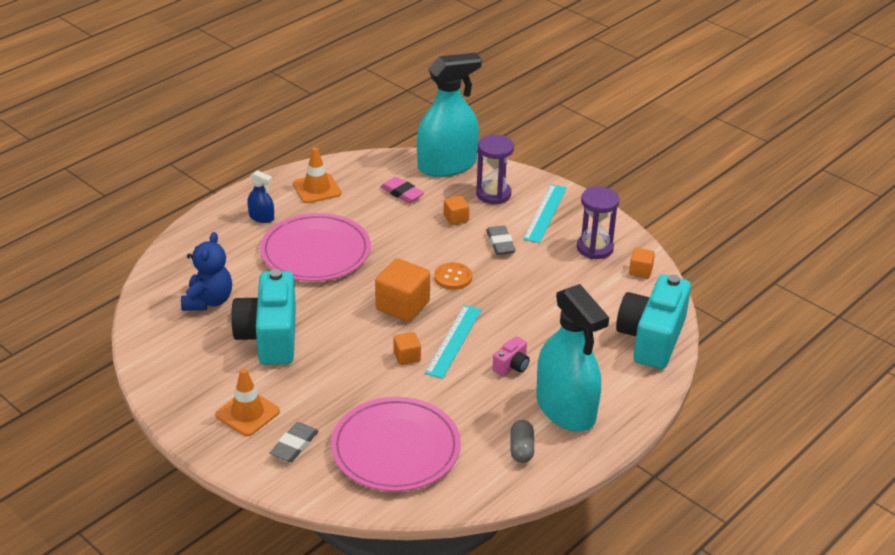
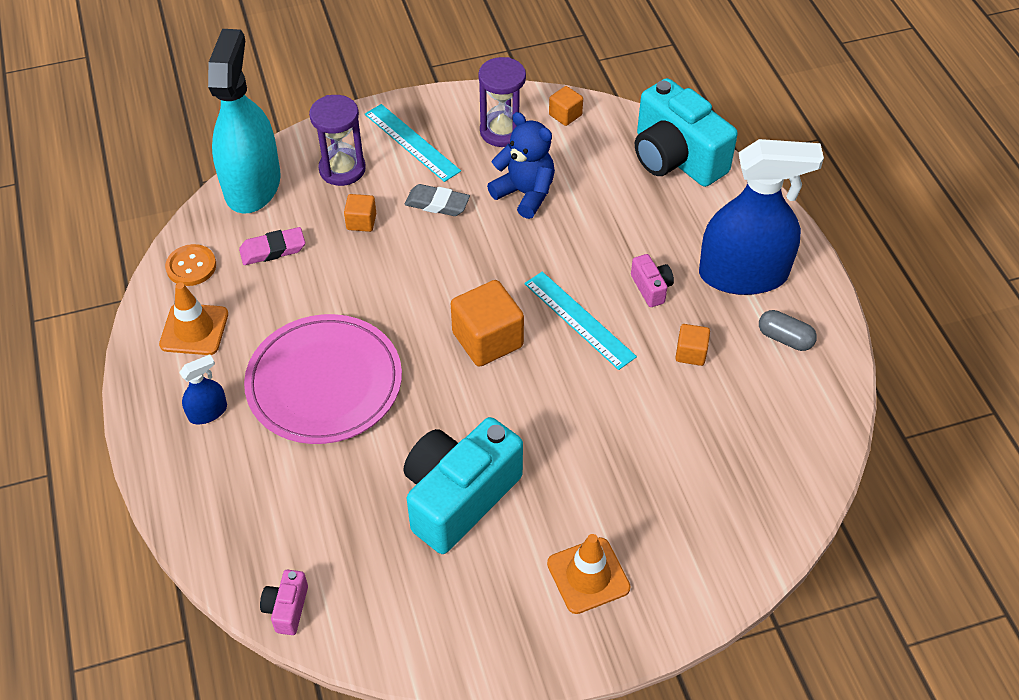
camera: 60 degrees left, 15 degrees up
blue teddy bear [181,232,232,311] -> blue teddy bear moved to [487,112,555,219]
turquoise camera [231,269,296,365] -> turquoise camera turned 105 degrees clockwise [404,417,523,554]
grey eraser [270,422,319,462] -> none
pink plate [331,397,461,491] -> none
orange cube [393,332,421,365] -> orange cube moved to [675,324,710,366]
orange button [434,262,472,290] -> orange button moved to [165,244,216,286]
turquoise spray bottle [536,284,609,432] -> blue spray bottle [699,139,824,295]
none -> pink camera [260,570,308,635]

